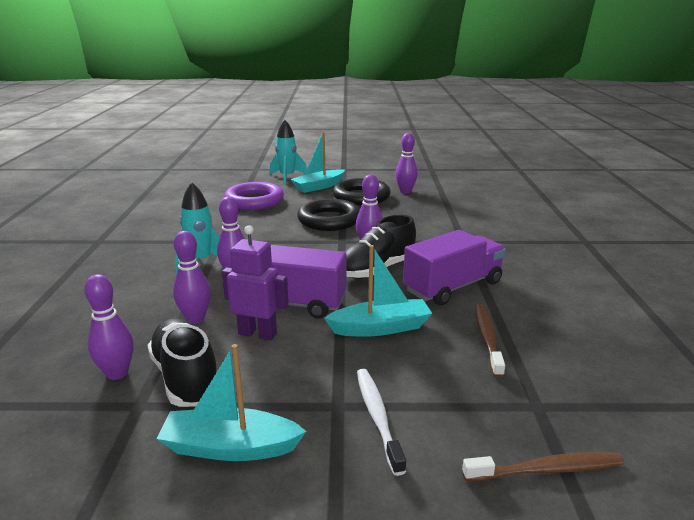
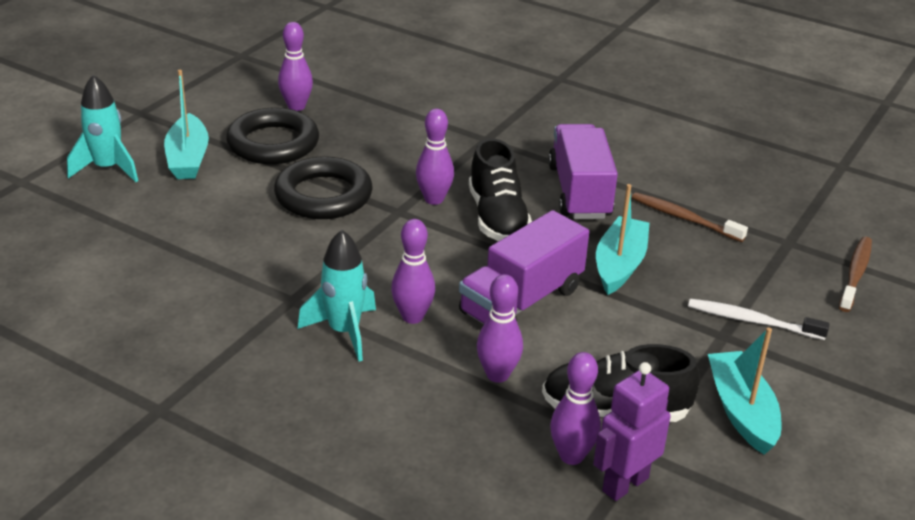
camera: 60 degrees left, 10 degrees up
turquoise boat [156,344,306,461] -> turquoise boat turned 135 degrees clockwise [708,328,781,455]
purple robot [222,225,289,340] -> purple robot moved to [593,362,671,501]
purple ring [224,182,284,210] -> none

